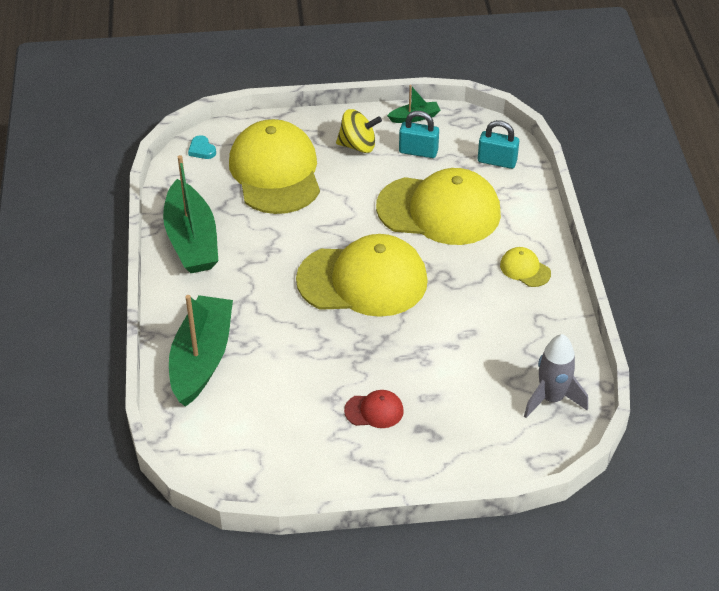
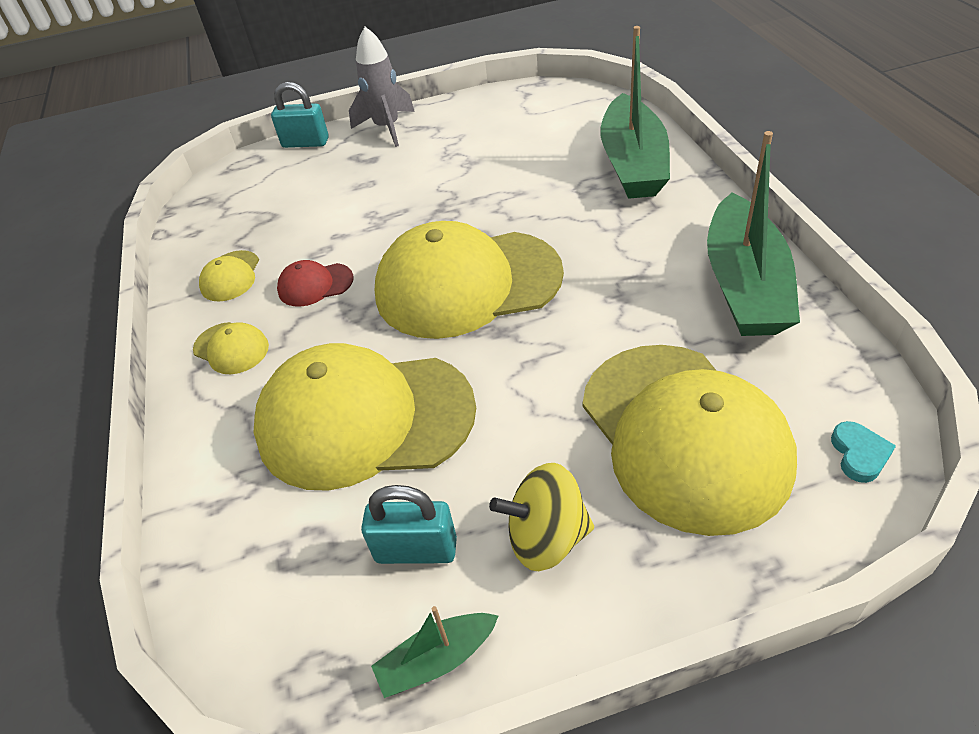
camera: 175 degrees right, 0 degrees up
green boat [163,155,218,273] -> green boat turned 150 degrees counterclockwise [707,131,800,336]
turquoise heart [188,135,216,159] -> turquoise heart turned 45 degrees clockwise [831,421,896,483]
red cap [344,390,404,428] -> red cap moved to [277,260,354,307]
turquoise padlock [478,120,519,169] -> turquoise padlock moved to [271,82,329,148]
grey rocket [524,334,588,418] -> grey rocket moved to [349,27,415,147]
none -> yellow cap [199,250,259,301]

